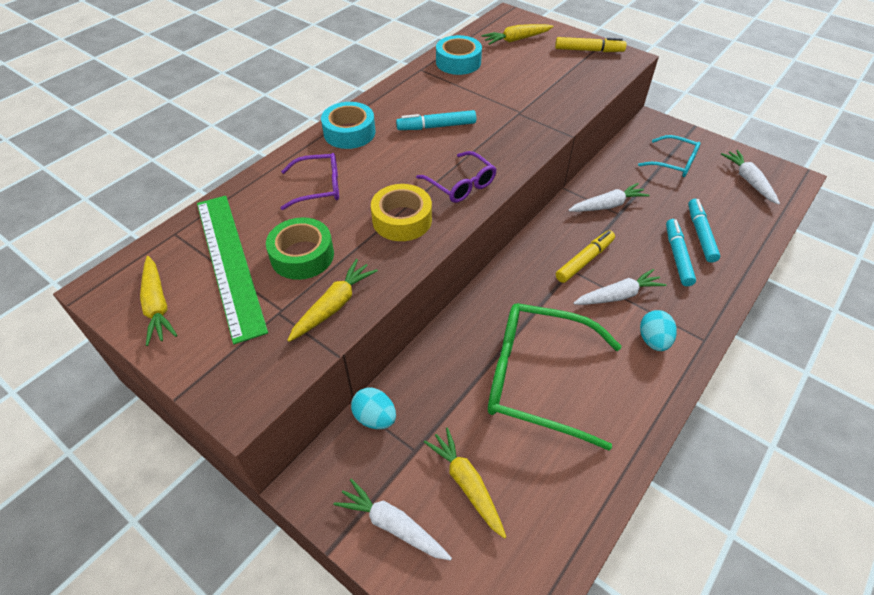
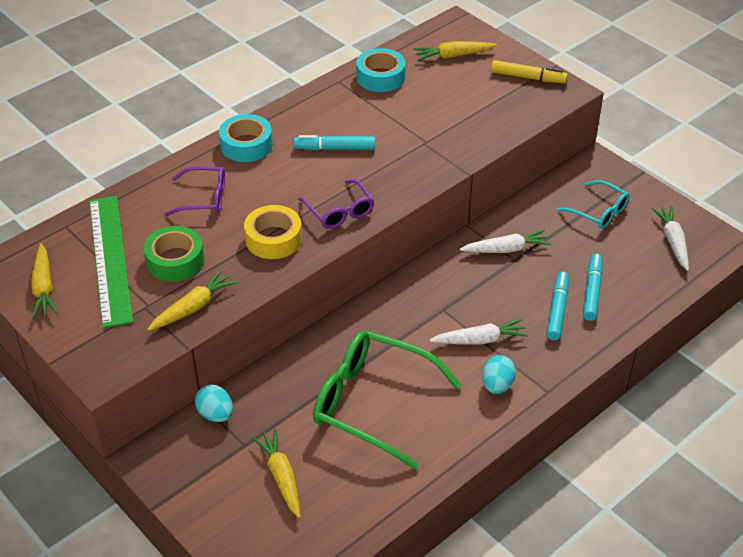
camera: 10 degrees right, 5 degrees down
white carrot [333,479,452,561] -> none
yellow marker [556,230,615,283] -> none

